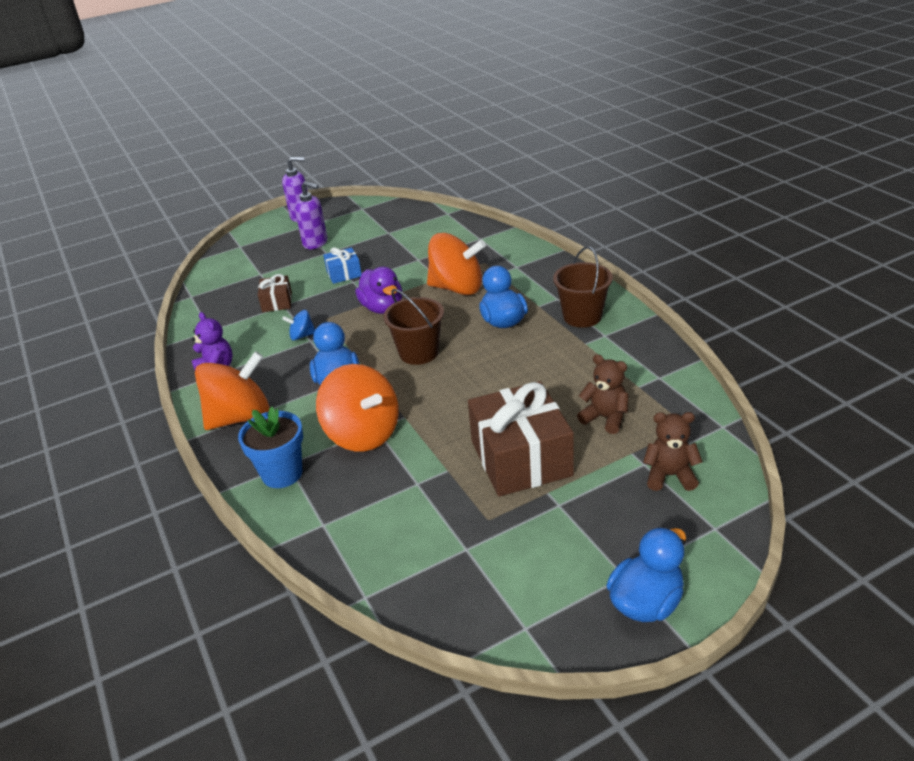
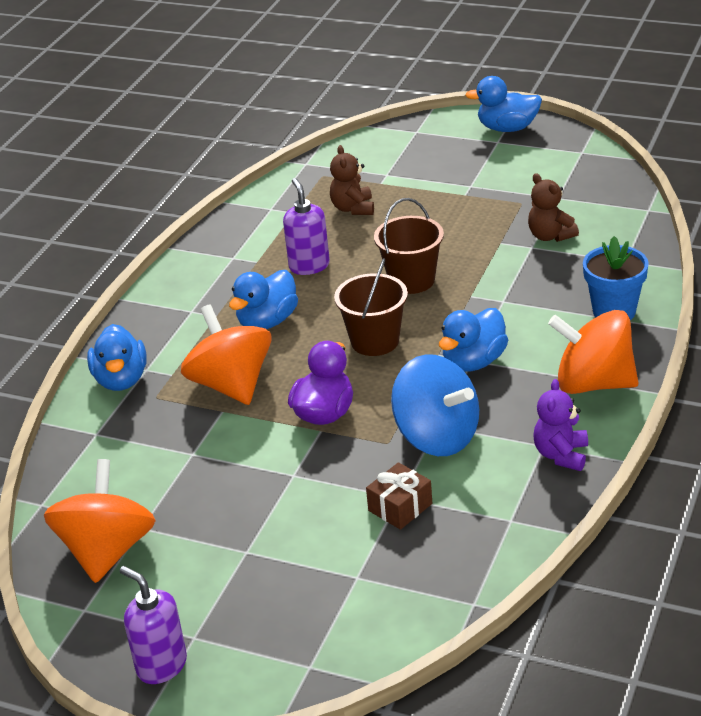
camera: 130 degrees left, 0 degrees up
blue spinning top [282,310,315,341] -> blue spinning top [391,354,479,456], size x2.22
purple soap dispenser [295,181,328,249] -> purple soap dispenser moved to [283,178,330,275]
orange spinning top [316,364,399,452] -> orange spinning top moved to [44,459,156,583]
blue gift [323,247,362,284] -> none
brown gift [468,381,574,497] -> none
brown bucket [553,246,613,328] -> brown bucket moved to [374,198,444,294]
brown teddy bear [643,412,703,491] -> brown teddy bear moved to [528,173,579,242]
none -> blue duck [87,324,147,391]

